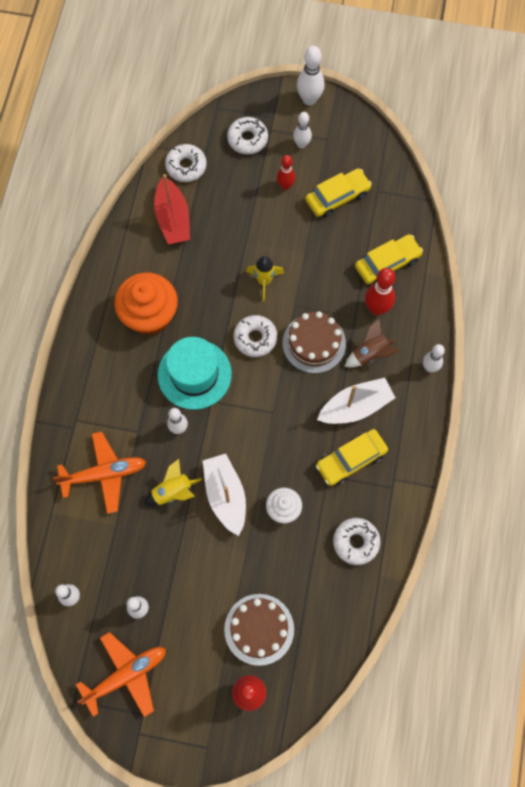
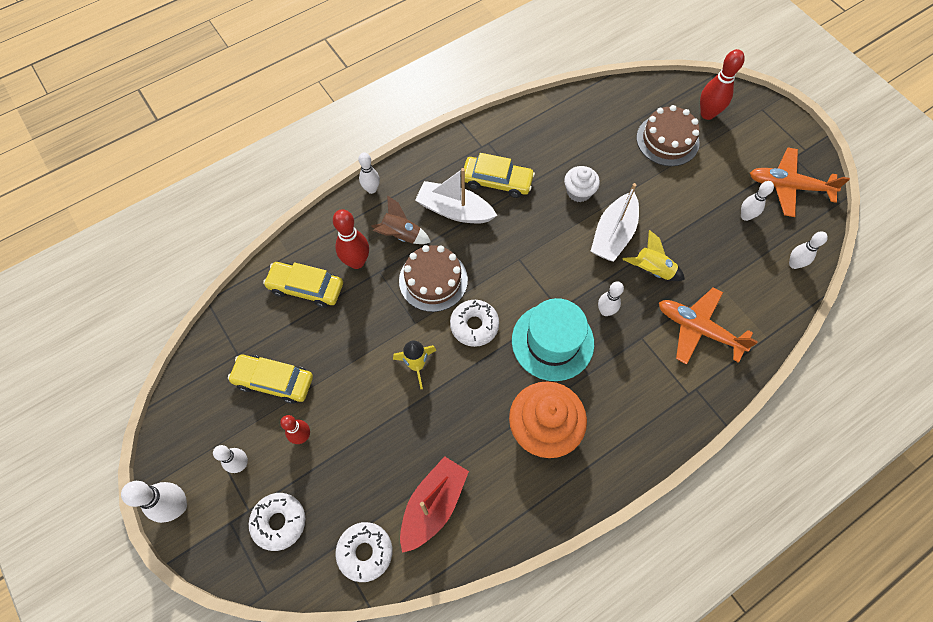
camera: 135 degrees left, 5 degrees down
white donut [333,518,381,565] -> none

